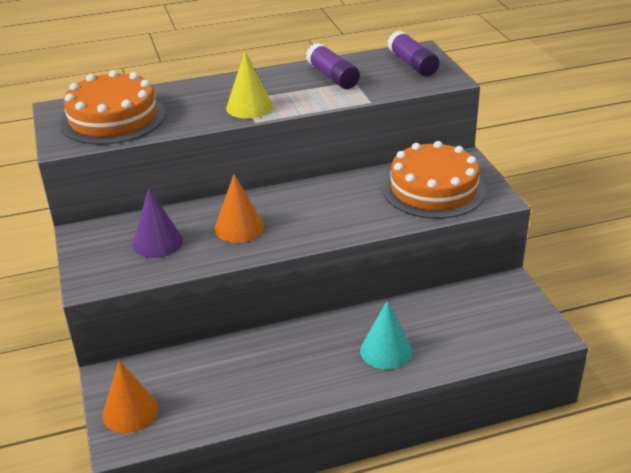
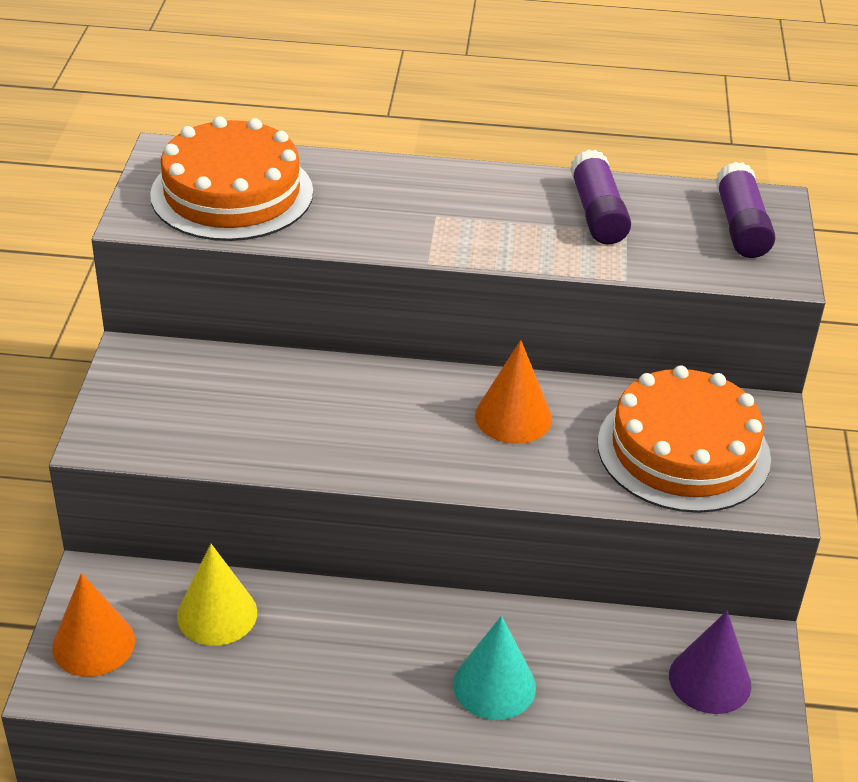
camera: 20 degrees right, 5 degrees up
purple cone [133,188,183,258] -> purple cone moved to [669,611,751,714]
orange cone [215,174,264,243] -> orange cone moved to [475,340,552,444]
yellow cone [226,51,273,118] -> yellow cone moved to [177,544,257,646]

